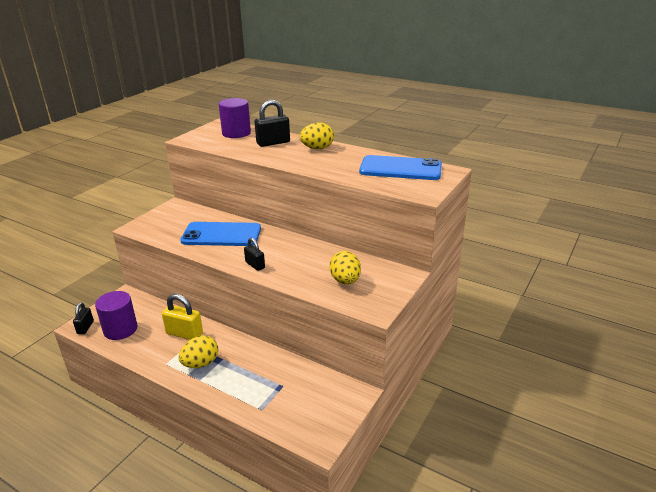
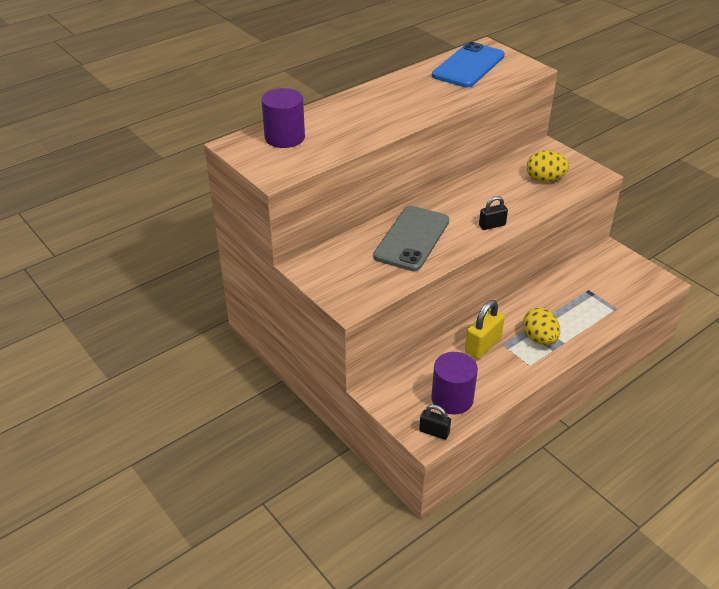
camera: 70 degrees left, 10 degrees up
blue phone [180,222,261,246] -> grey phone [373,206,449,271]
black padlock [255,100,290,147] -> none
yellow egg [300,122,334,149] -> none

